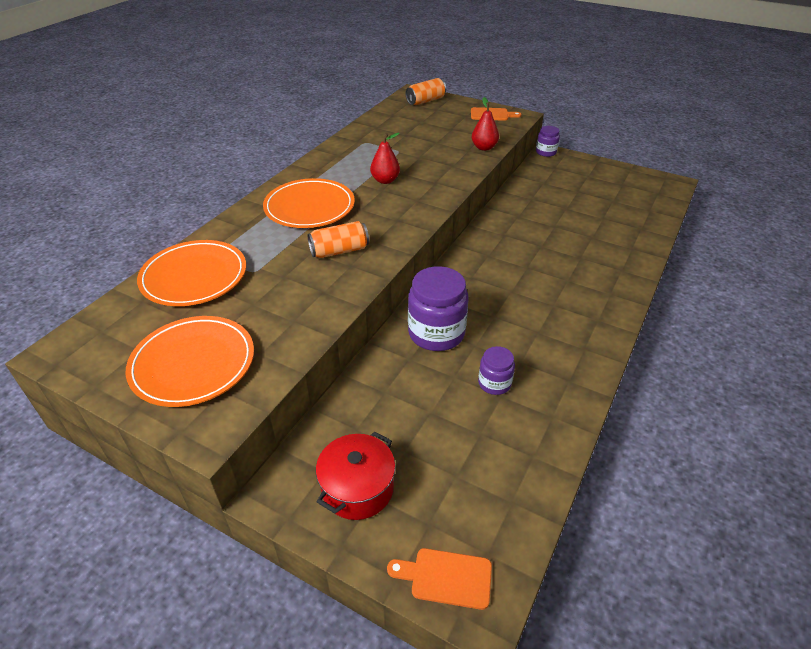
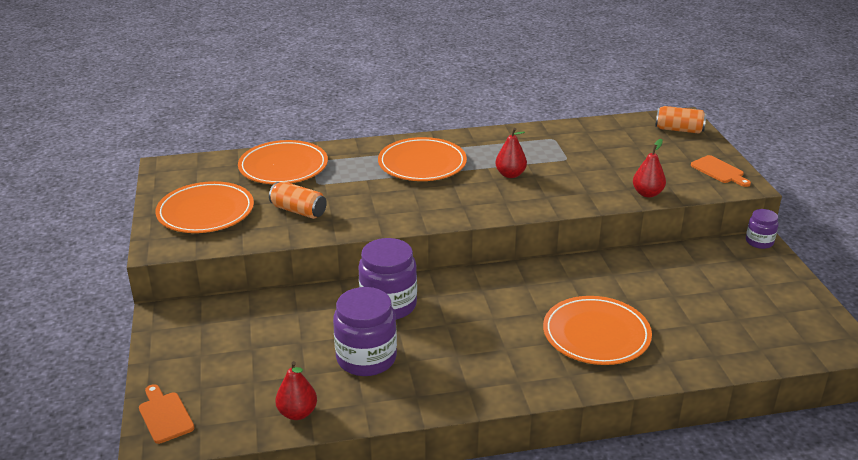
camera: 50 degrees right, 10 degrees down
orange can [308,221,369,258] -> orange can moved to [269,182,327,219]
red pot [316,431,396,520] -> none
purple jar [478,346,515,395] -> purple jar [333,287,397,376], size x1.86
none -> red pear [275,361,317,420]
none -> orange plate [543,296,652,365]

